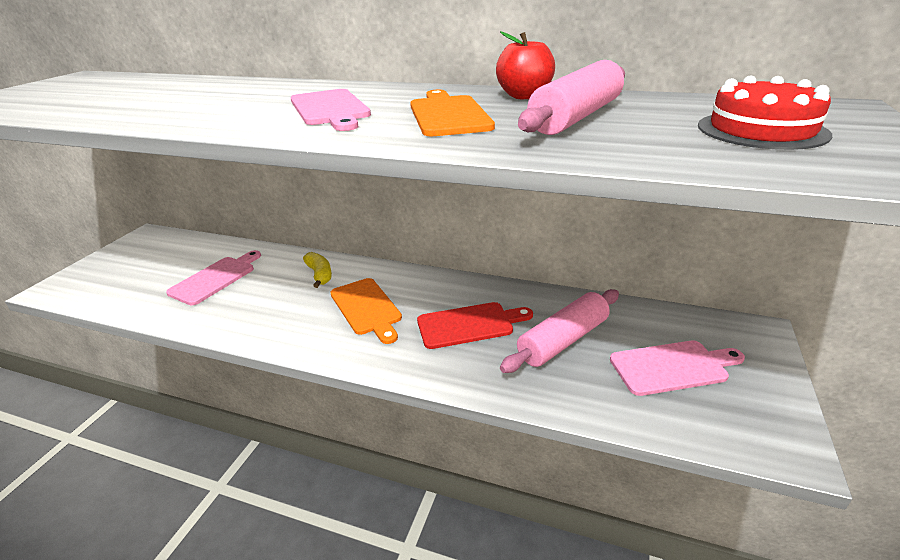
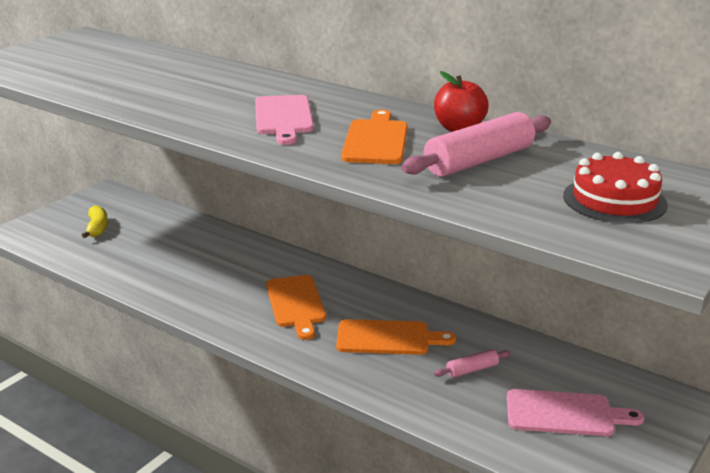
camera: 15 degrees right, 5 degrees down
pink cutting board [166,250,261,305] -> none
yellow banana [303,252,332,288] -> yellow banana moved to [82,205,108,238]
red cutting board [417,302,533,349] -> orange cutting board [336,319,456,355]
pink rolling pin [500,289,619,373] -> pink rolling pin [434,349,511,378], size x0.49

